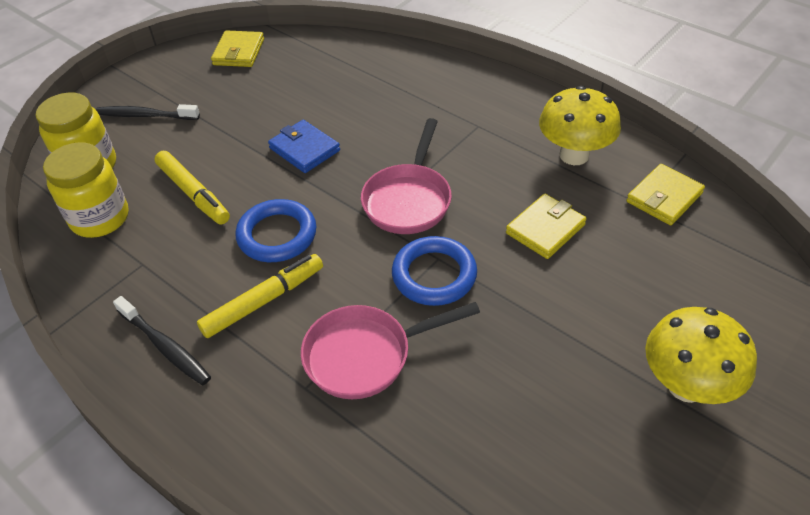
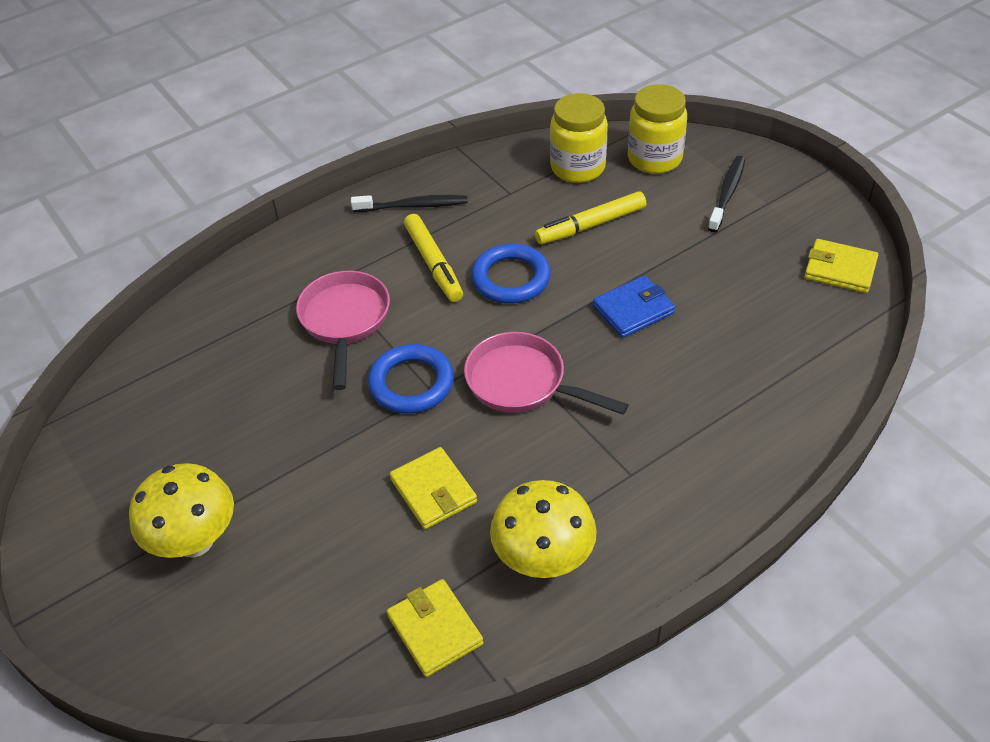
camera: 105 degrees right, 0 degrees up
black toothbrush [113,296,211,385] -> black toothbrush turned 150 degrees counterclockwise [351,195,468,212]

